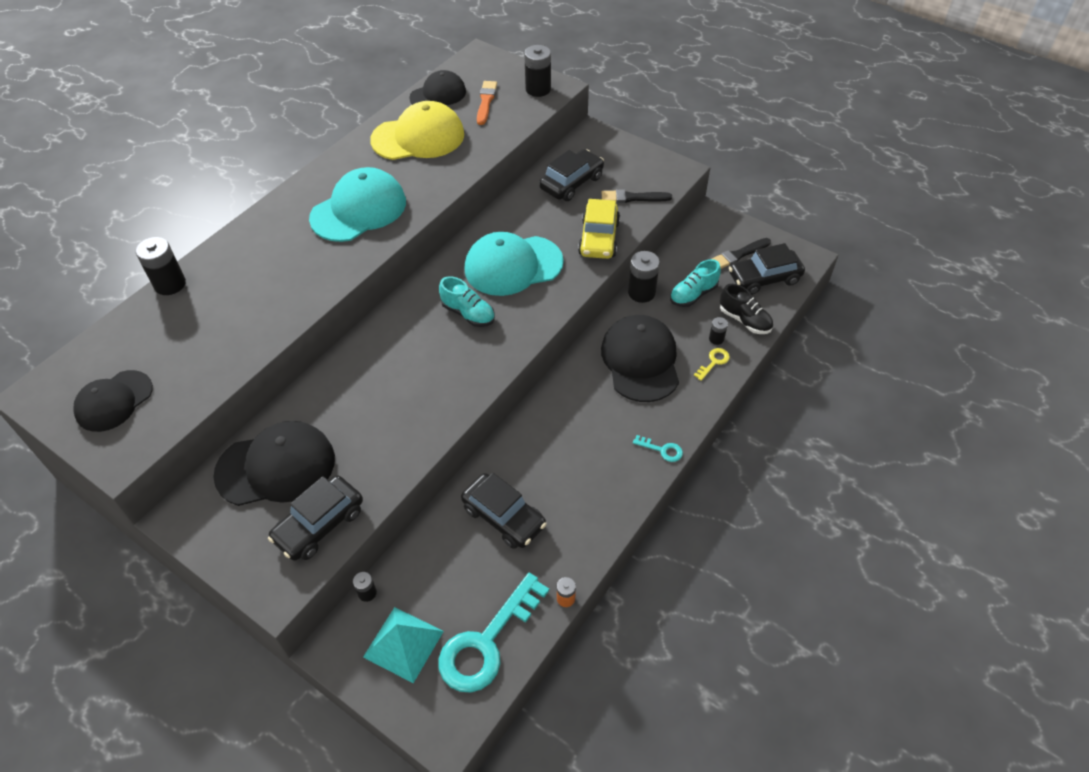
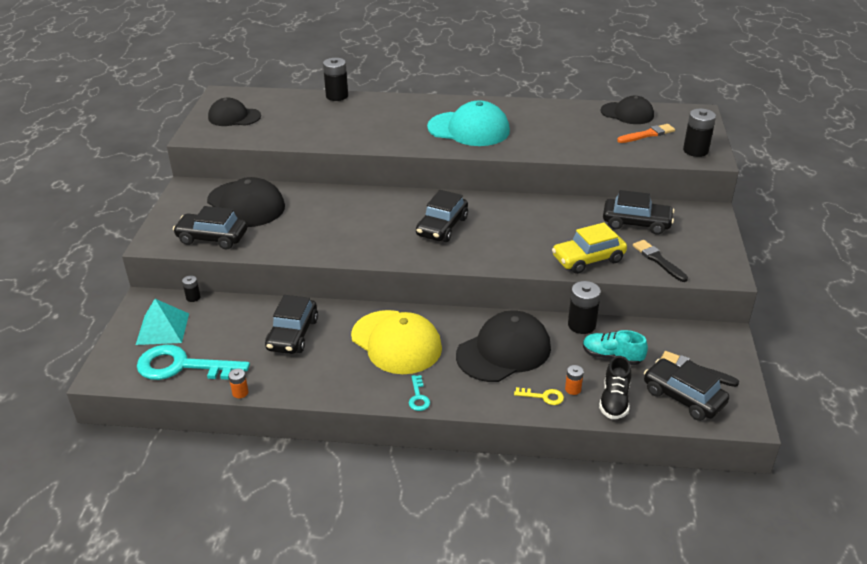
camera: 60 degrees right, 15 degrees down
yellow cap [370,101,464,160] -> yellow cap moved to [351,310,442,374]
turquoise shoe [439,276,495,327] -> black car [416,190,468,242]
turquoise cap [464,232,564,296] -> none
black battery [709,317,728,345] -> orange battery [565,365,584,395]

